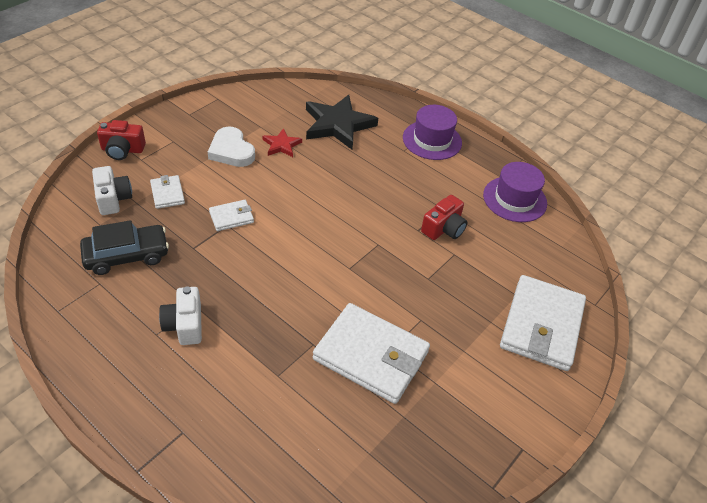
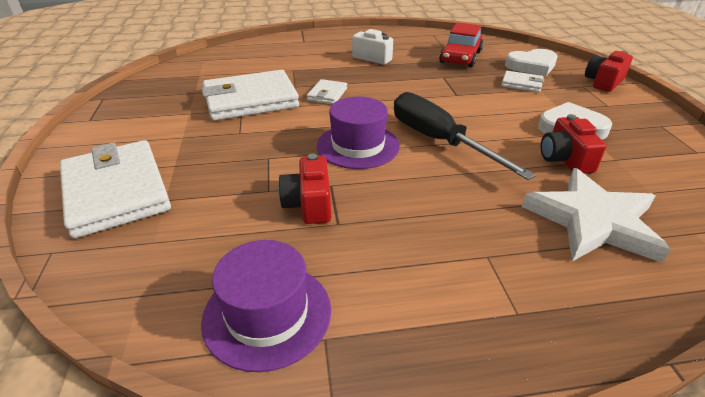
camera: 135 degrees right, 10 degrees down
black car [80,220,169,275] -> red car [439,22,483,67]
white camera [92,166,132,215] -> white heart [505,49,557,76]
white wallet [209,200,254,231] -> white wallet moved to [307,79,347,104]
red star [263,128,302,157] -> red camera [541,114,607,174]
black star [306,95,378,150] -> white star [522,168,671,263]
purple hat [403,105,462,160] -> purple hat moved to [317,97,400,169]
none -> black screwdriver [394,92,536,180]

